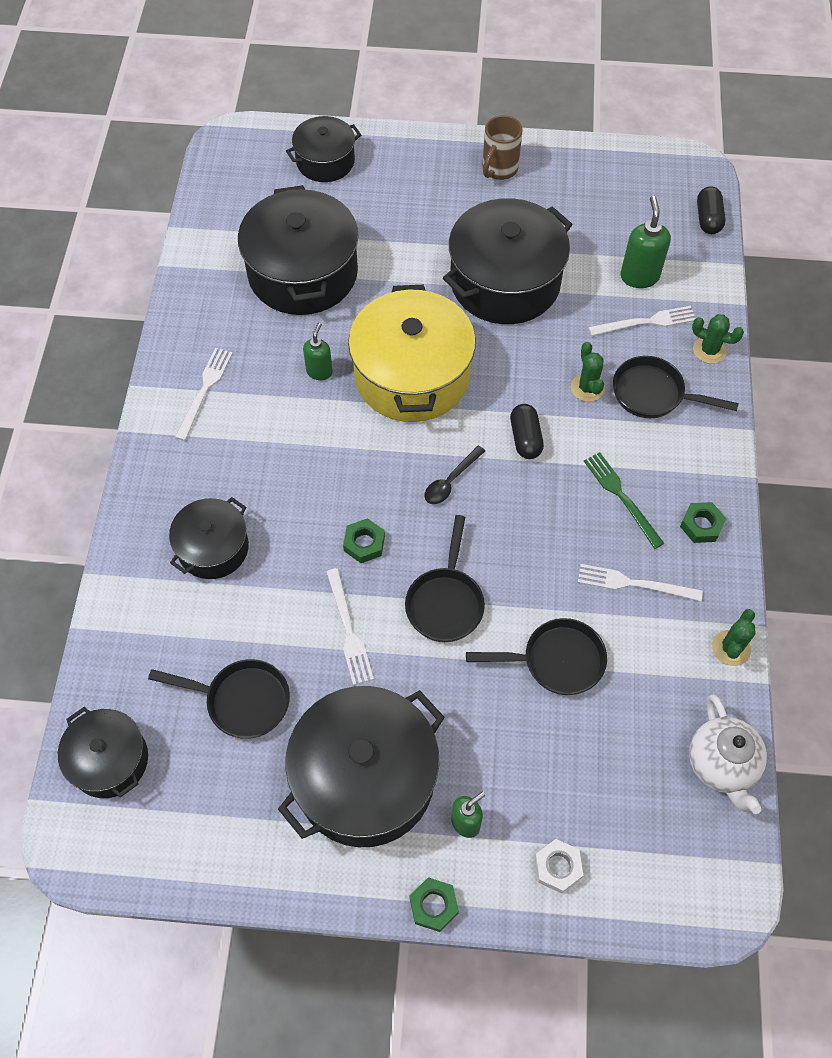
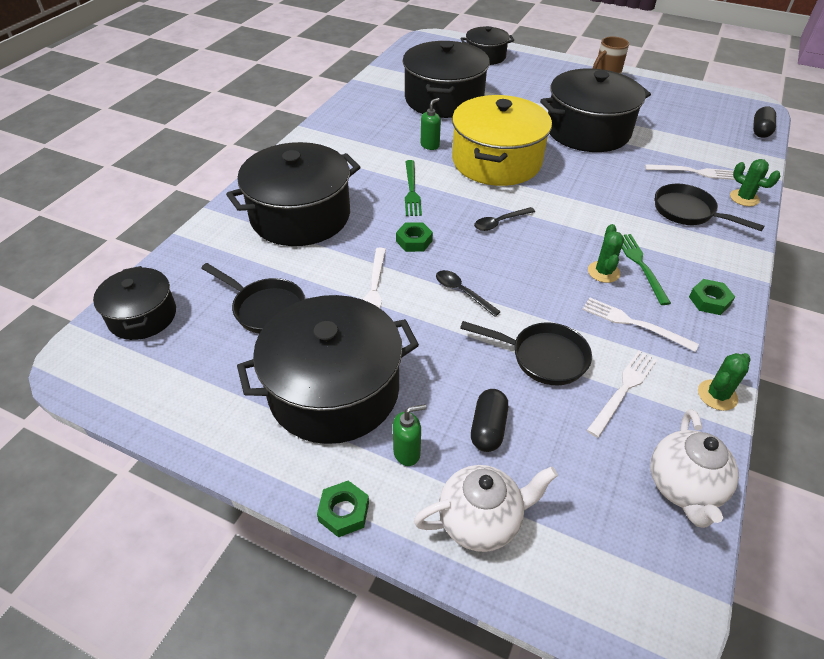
camera: 20 degrees right, 15 degrees down
black pot [169,497,249,579] -> black pot [226,142,360,246], size x1.76
white fork [175,348,233,441] -> white fork moved to [587,351,657,438]
black pan [405,515,485,642] -> black spoon [436,270,501,317]
black capsule [510,404,544,459] -> black capsule moved to [471,389,508,452]
white nut [535,839,583,893] -> white teapot [414,465,558,552]
green cactus [571,342,605,402] -> green cactus moved to [588,224,624,283]
green soap dispenser [621,196,671,288] -> none
none -> green fork [405,160,422,216]

